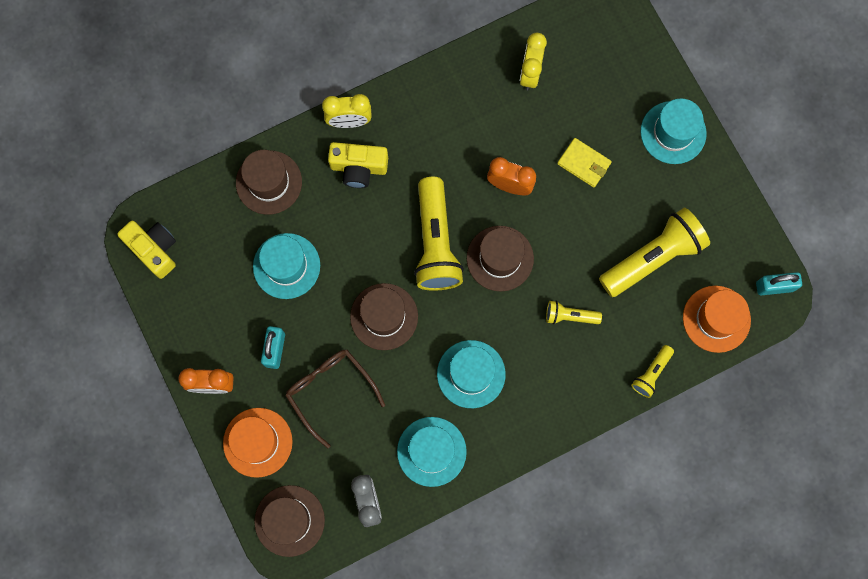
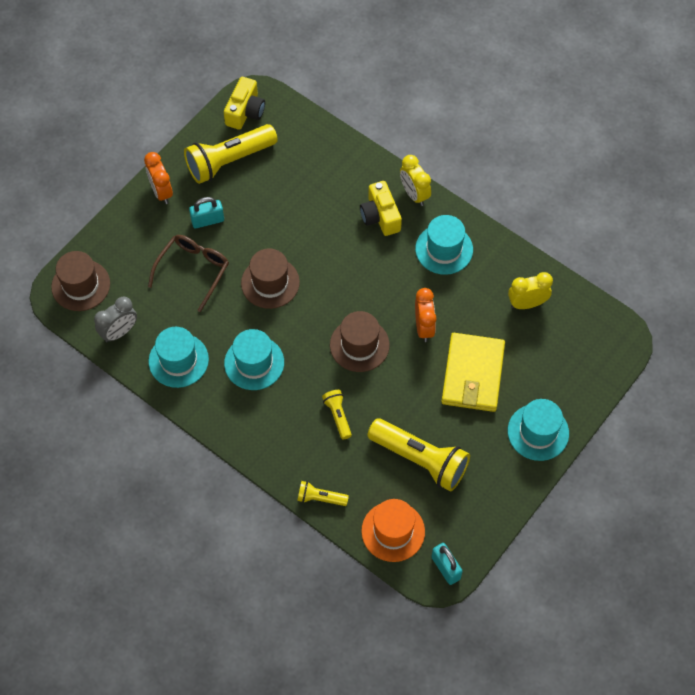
camera: 65 degrees right, 15 degrees down
orange hat [223,408,293,478] -> none
brown hat [236,150,302,215] -> none
turquoise hat [253,233,320,299] -> turquoise hat moved to [415,215,473,275]
yellow flashlight [414,177,464,291] -> yellow flashlight moved to [184,124,278,184]
yellow wallet [557,138,612,187] -> yellow wallet [441,333,505,412], size x1.88

